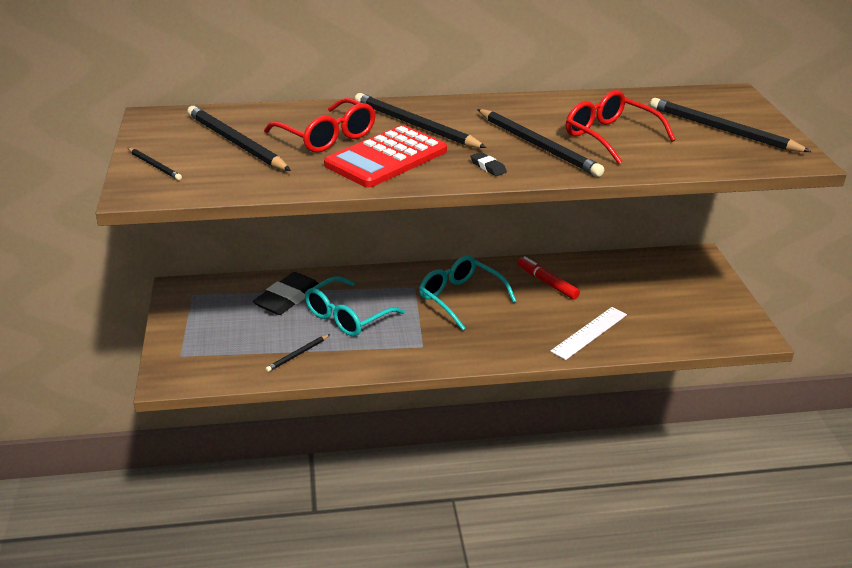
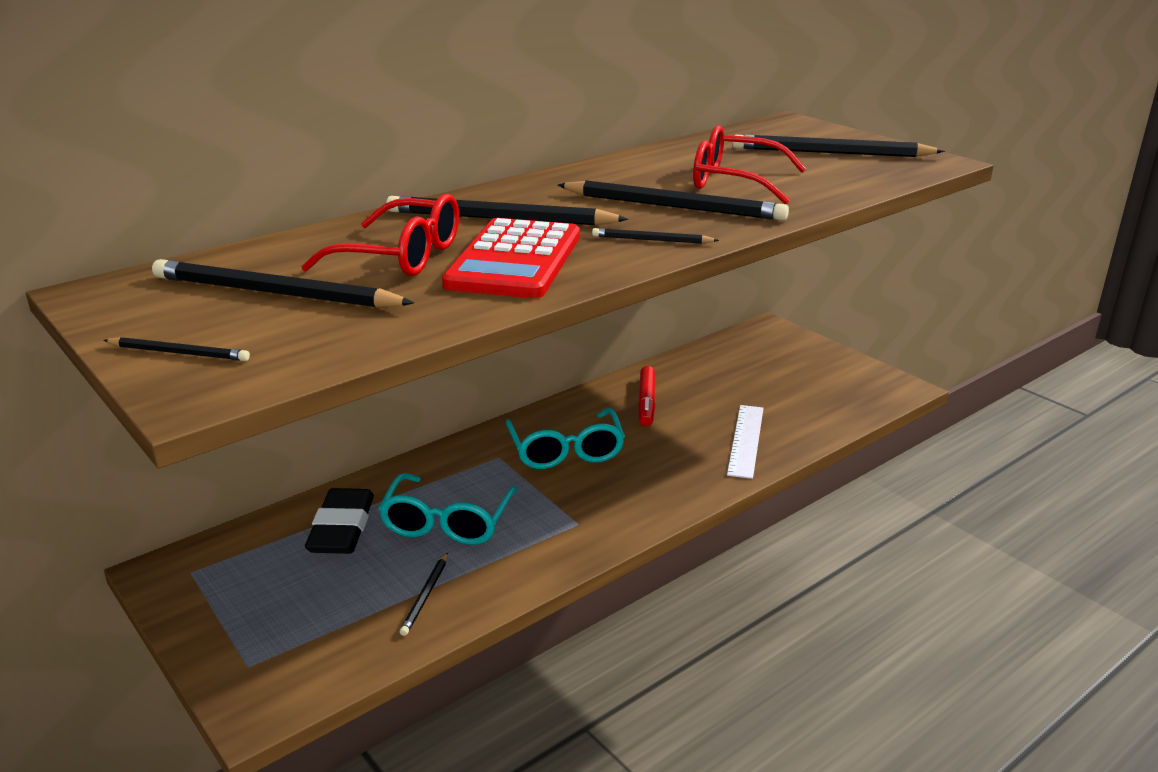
camera: 30 degrees left, 5 degrees down
turquoise glasses [419,255,517,330] -> turquoise glasses turned 120 degrees counterclockwise [506,408,625,469]
black eraser [470,152,507,176] -> black pencil [592,228,719,243]
red marker [517,256,580,300] -> red marker turned 105 degrees counterclockwise [638,366,655,426]

